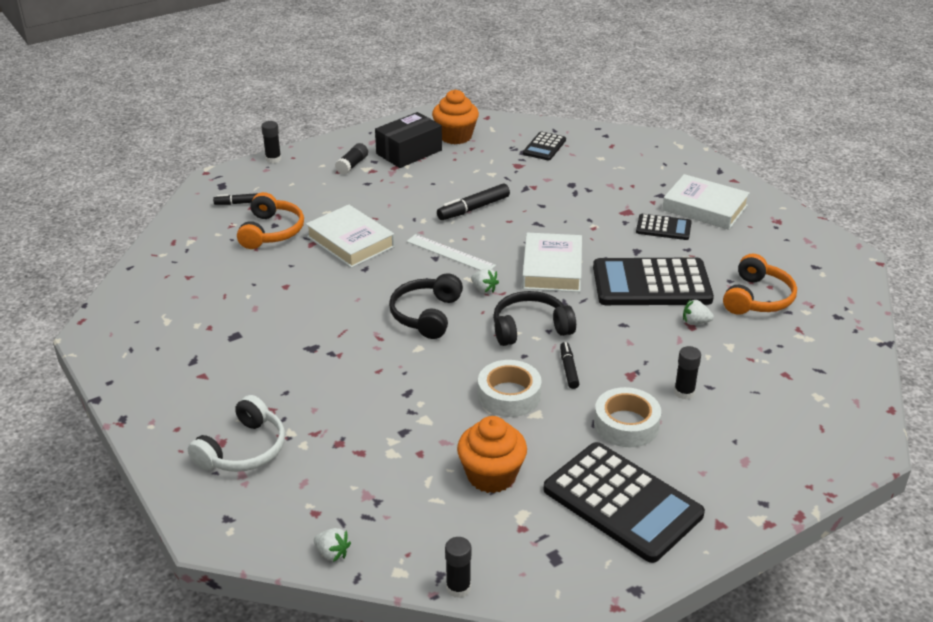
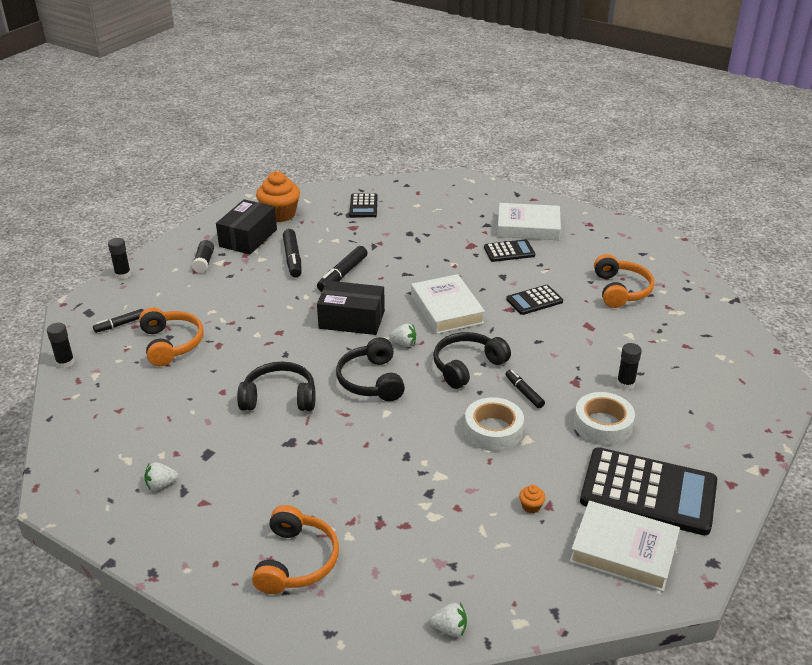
camera: 25 degrees left, 0 degrees up
white headphones [188,395,285,472] -> orange headphones [252,505,339,594]
white book [306,205,395,268] -> white book moved to [570,501,680,592]
white ruler [407,234,496,270] -> black box [317,281,385,335]
black glue stick [445,537,471,598] -> black glue stick moved to [47,323,74,368]
orange cupcake [457,416,527,493] -> orange cupcake [519,485,546,513], size x0.41
black calculator [593,257,714,305] -> black calculator [506,285,563,315], size x0.50
white strawberry [683,299,714,325] -> white strawberry moved to [144,462,178,490]
none -> black headphones [237,362,316,411]
none -> black marker [283,229,302,277]

